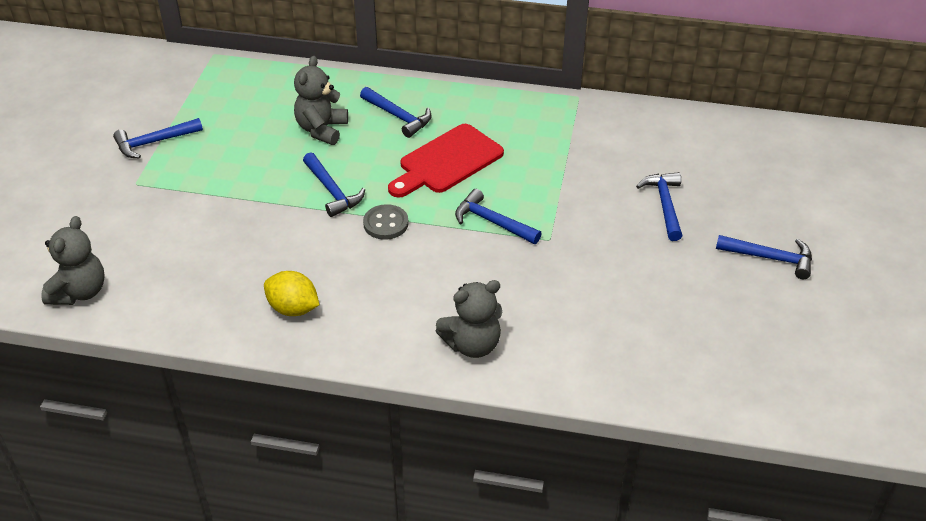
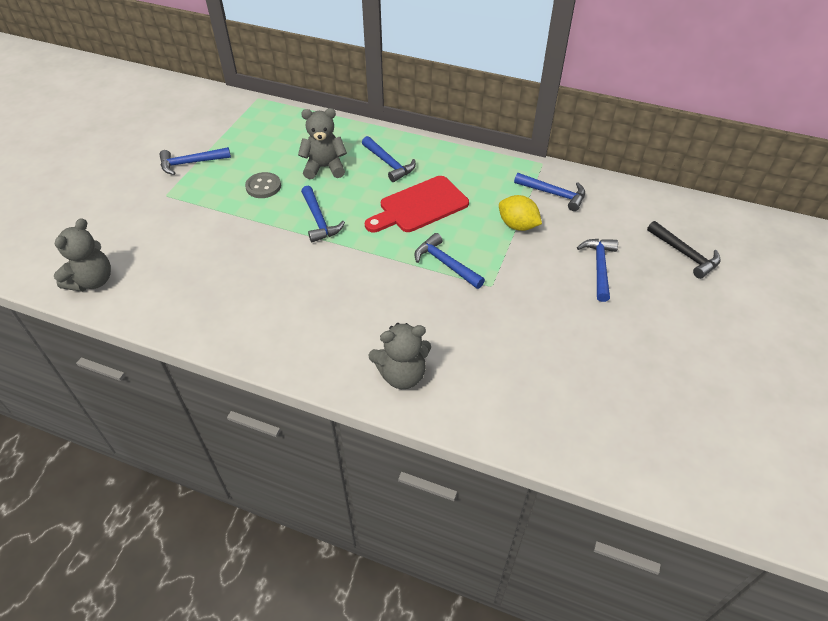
camera: 10 degrees right, 5 degrees up
yellow lemon [264,271,319,316] -> yellow lemon moved to [499,195,542,231]
grey teddy bear [294,56,348,145] -> grey teddy bear turned 60 degrees clockwise [298,108,347,179]
grey button [363,204,409,240] -> grey button moved to [245,172,281,198]
blue hammer [716,235,812,279] -> blue hammer moved to [514,173,585,211]
none -> black hammer [647,221,721,279]

